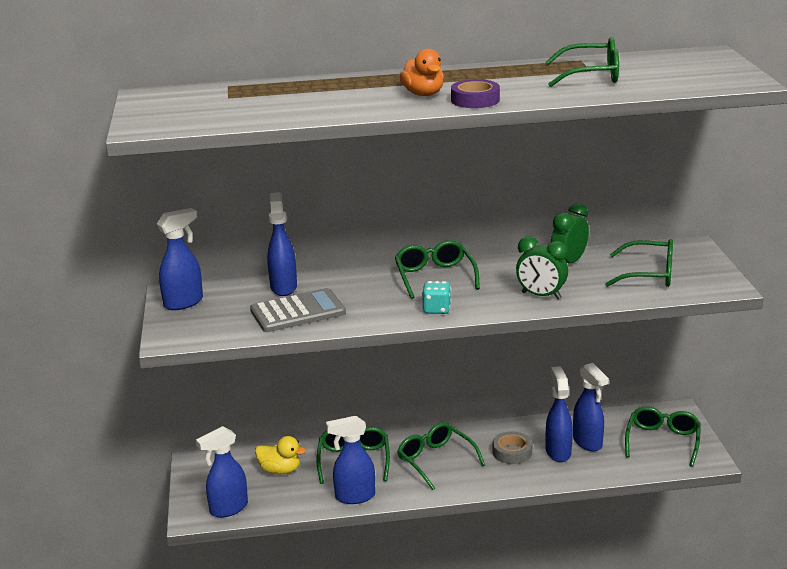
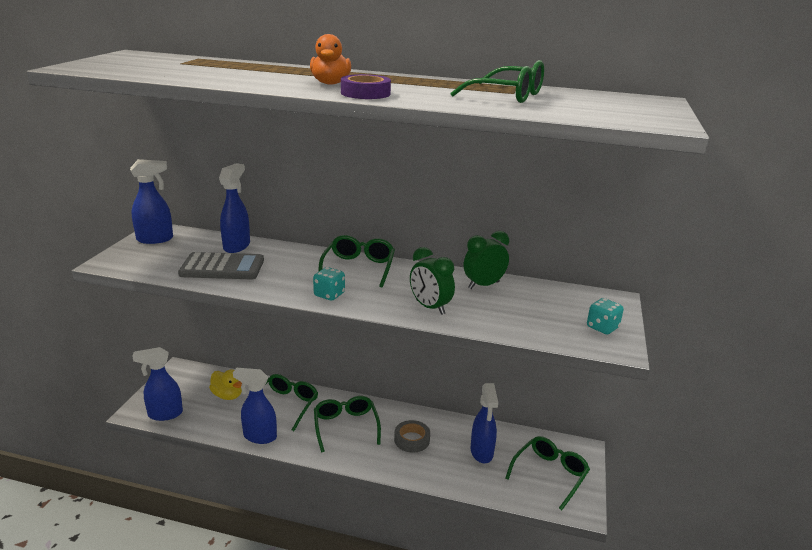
camera: 20 degrees right, 0 degrees up
blue spray bottle [546,366,573,462] -> none
green glasses [605,239,673,287] -> none
none -> turquoise dice [587,298,624,334]

